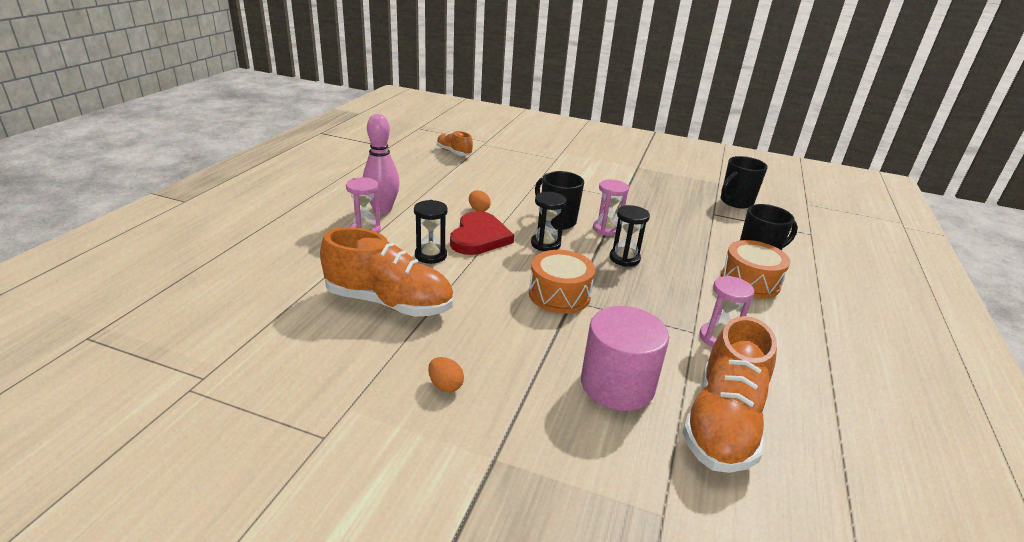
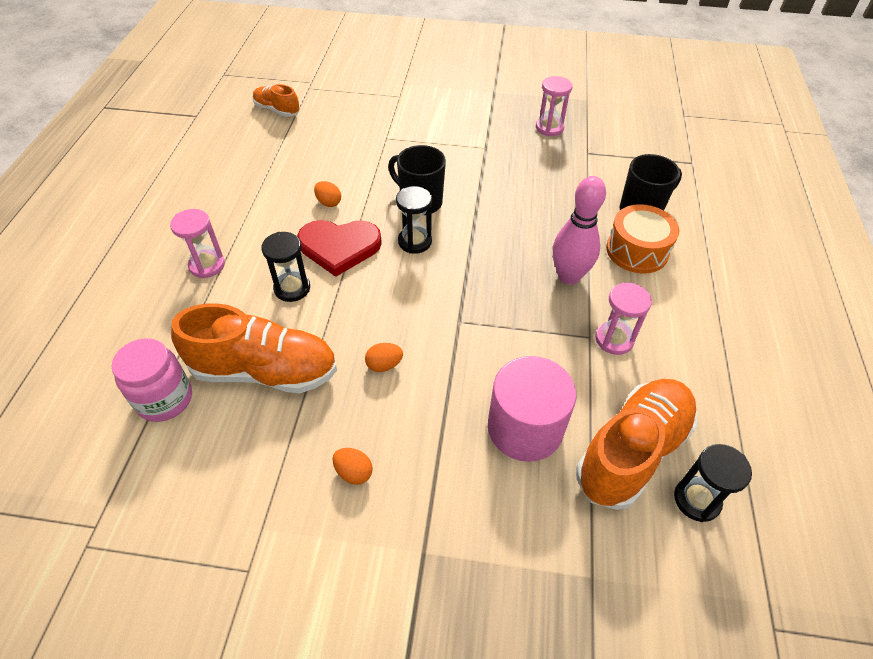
camera: 10 degrees left, 20 degrees up
pink bowling pin [363,114,400,214] -> pink bowling pin moved to [553,176,606,285]
red heart [450,211,514,255] -> red heart turned 90 degrees clockwise [297,220,382,277]
orange drum [529,250,595,313] -> none
pink hourglass [593,180,629,236] -> pink hourglass moved to [536,76,573,136]
black hourglass [610,205,650,267] -> black hourglass moved to [674,444,752,522]
orange shoe [682,316,777,473] -> orange shoe turned 150 degrees counterclockwise [576,379,697,510]
black mug [721,156,768,208] -> none
none -> pink jar [112,338,192,422]
none -> orange egg [365,343,403,372]

